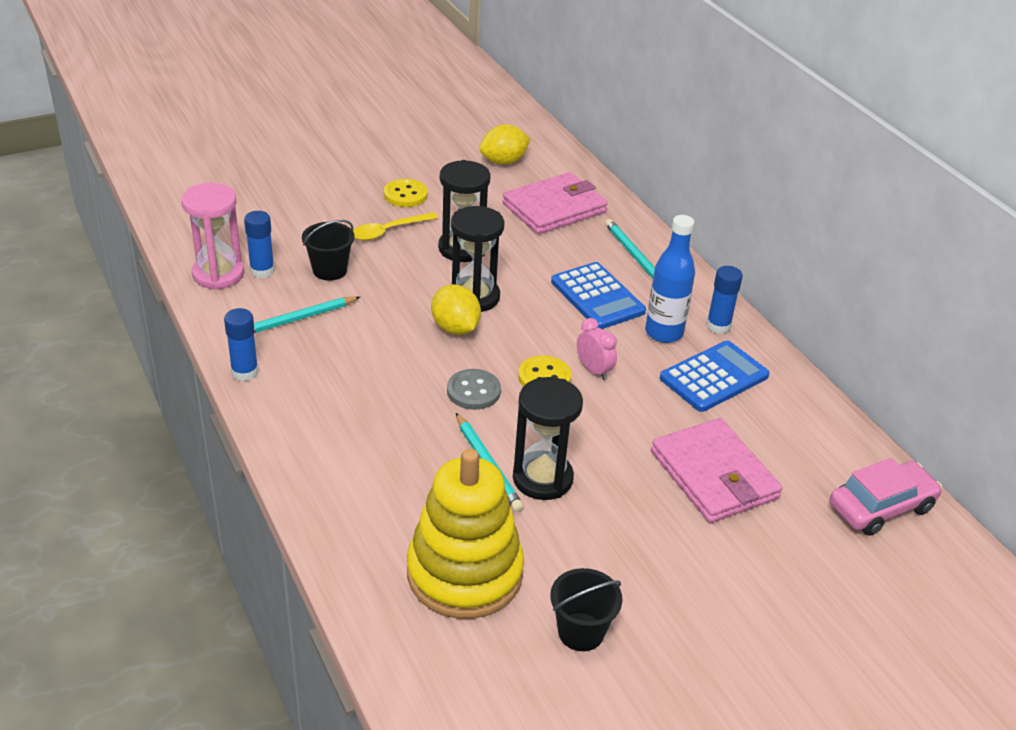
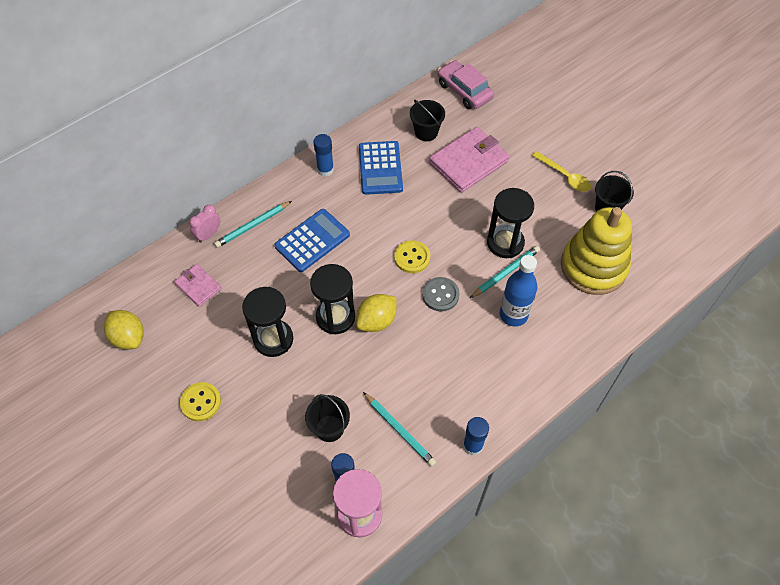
camera: 100 degrees left, 20 degrees up
yellow spoon [353,212,438,241] -> yellow spoon moved to [532,151,591,192]
pink wallet [502,172,608,234] -> pink wallet [174,264,222,307], size x0.55
pink clock [577,318,617,380] -> pink clock moved to [189,205,221,243]
blue bottle [645,215,695,343] -> blue bottle moved to [500,255,537,327]
blue calculator [660,340,770,412] -> blue calculator turned 135 degrees counterclockwise [359,141,403,195]
none -> black bucket [410,100,445,141]

